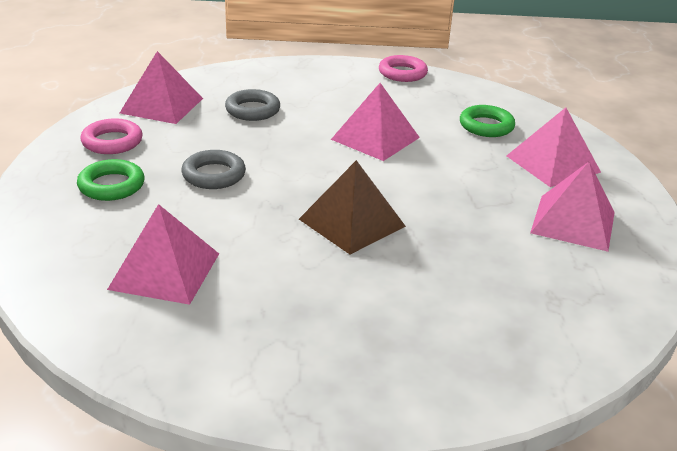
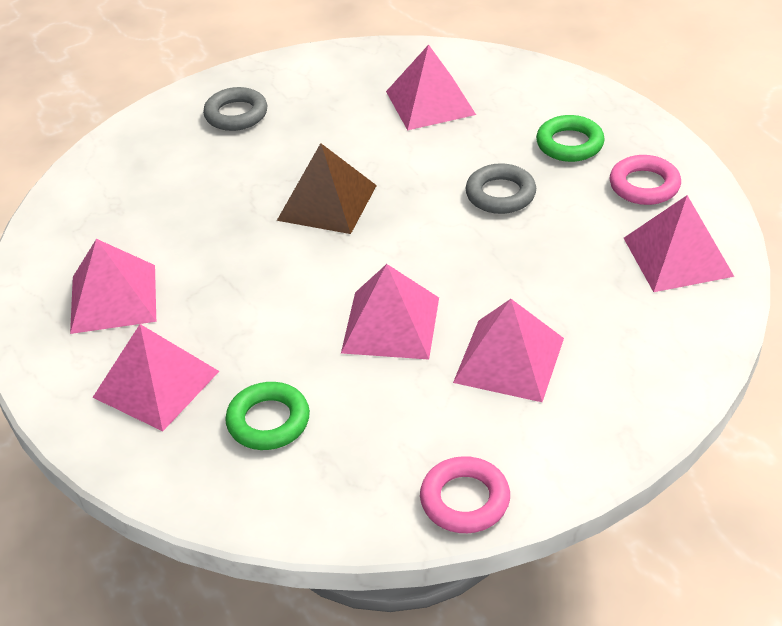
camera: 155 degrees right, 10 degrees up
grey ring [225,89,280,121] -> grey ring moved to [203,87,267,131]
none -> pink pyramid [453,299,564,402]

